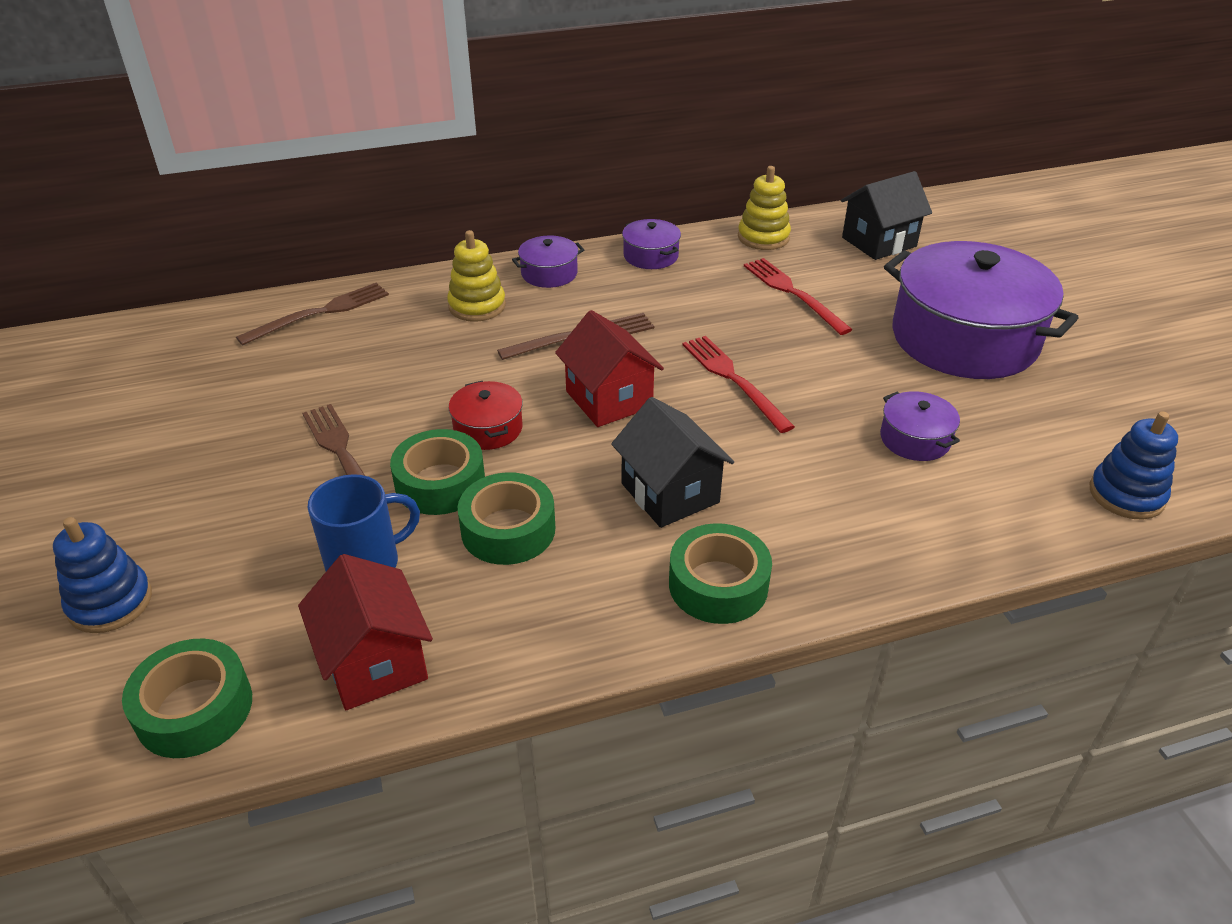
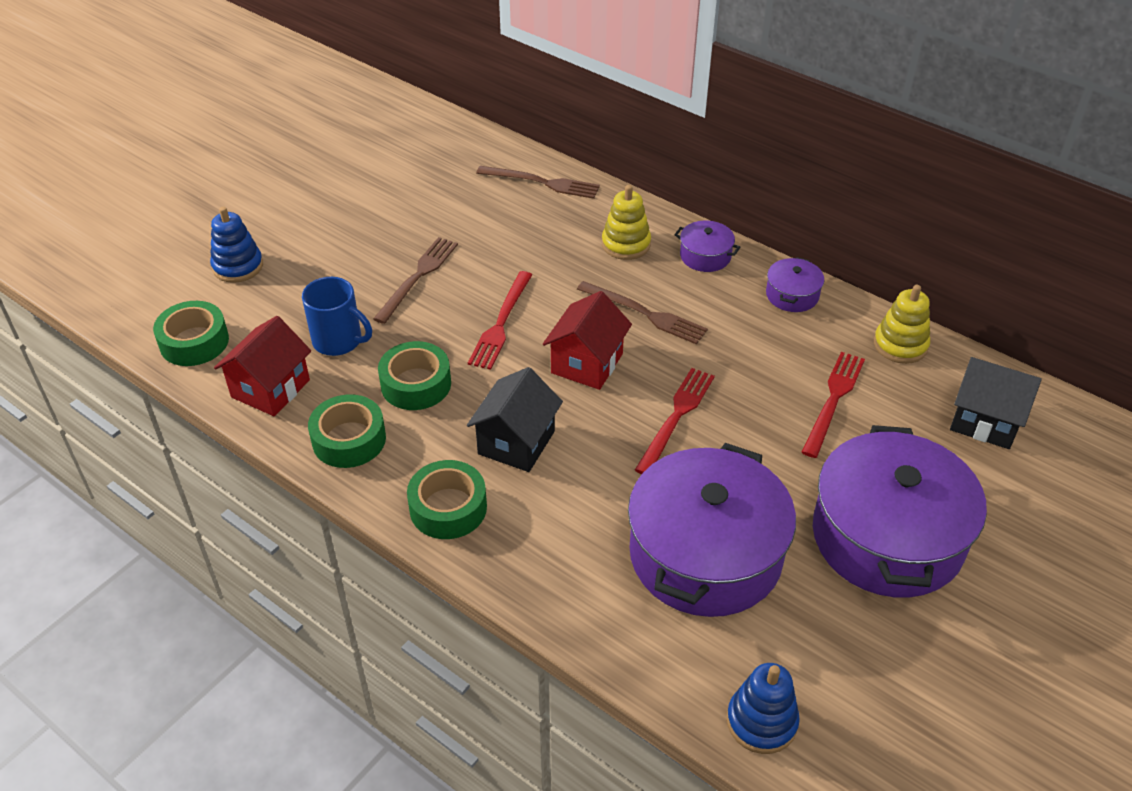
camera: 55 degrees right, 5 degrees up
green tape [390,429,485,515] -> green tape moved to [308,394,386,468]
red pot [449,381,523,450] -> red fork [468,271,532,370]
purple pot [880,391,960,461] -> purple pot [628,443,796,617], size x2.34

